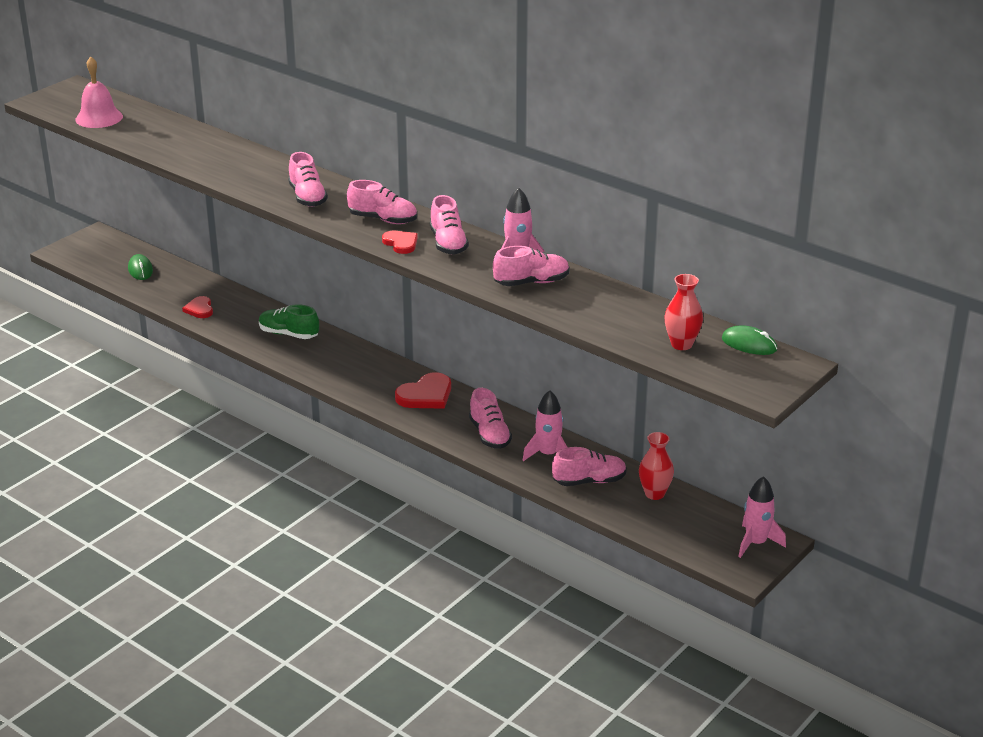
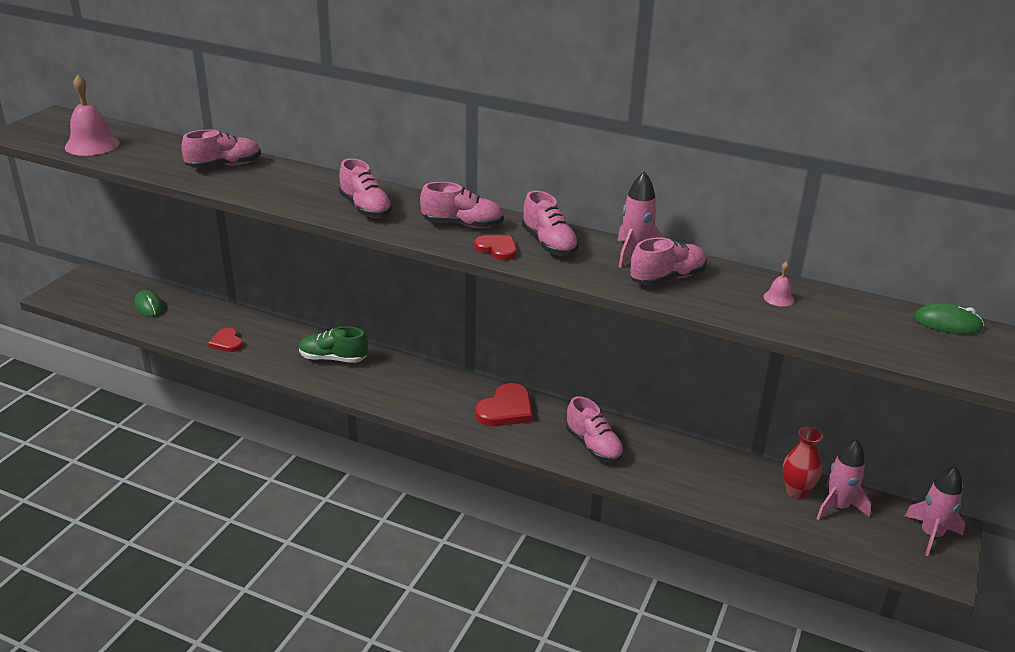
camera: 15 degrees left, 0 degrees up
pink rocket [523,390,568,461] -> pink rocket moved to [817,439,871,520]
pink shoe [552,447,627,486] -> pink shoe moved to [181,129,261,168]
red vase [665,274,703,350] -> none
none -> pink bell [763,262,794,307]

